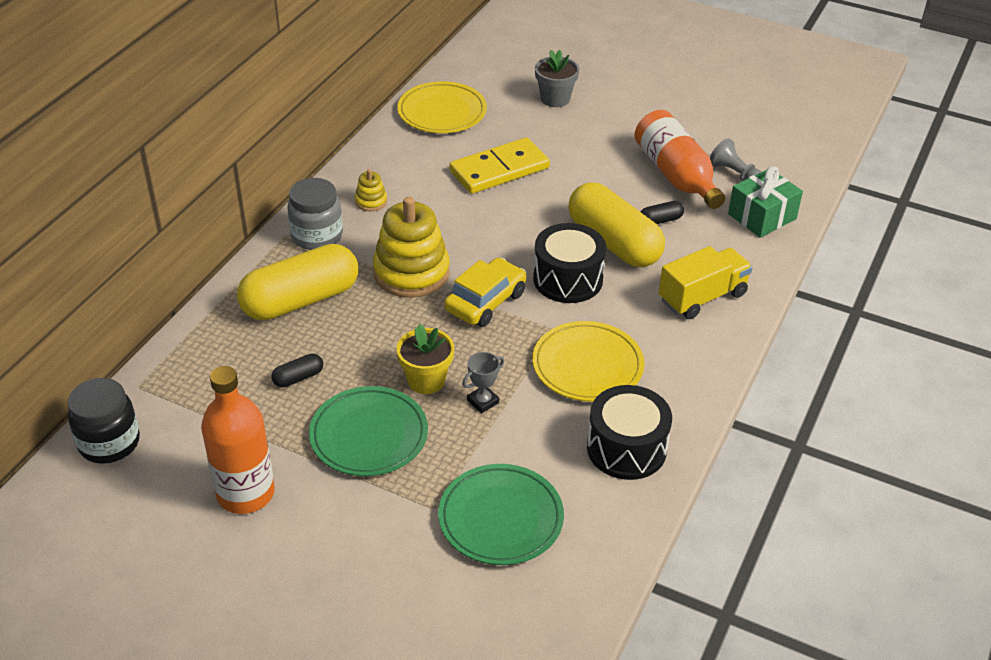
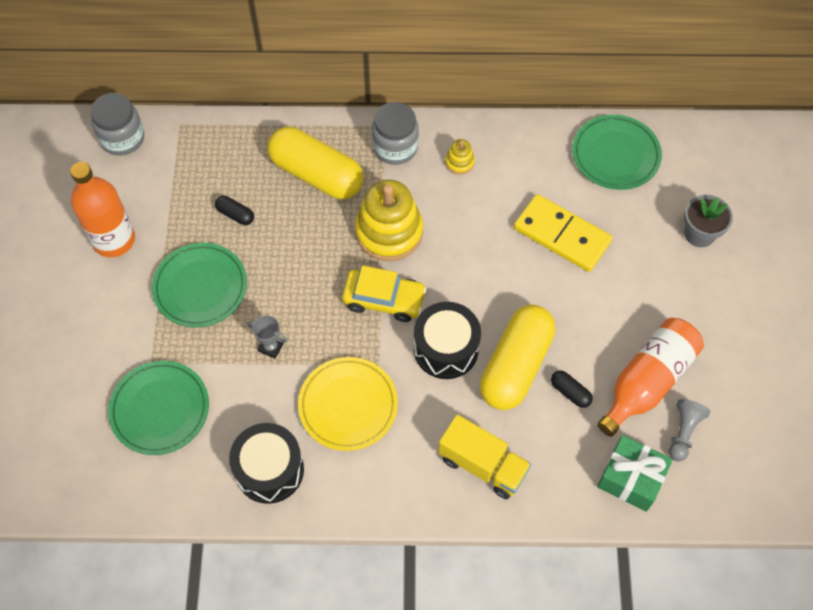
camera: 65 degrees right, 20 degrees up
black jar [68,378,140,464] -> grey jar [90,93,144,156]
yellow flower pot [396,324,454,394] -> none
yellow plate [397,81,487,133] -> green plate [572,115,662,190]

